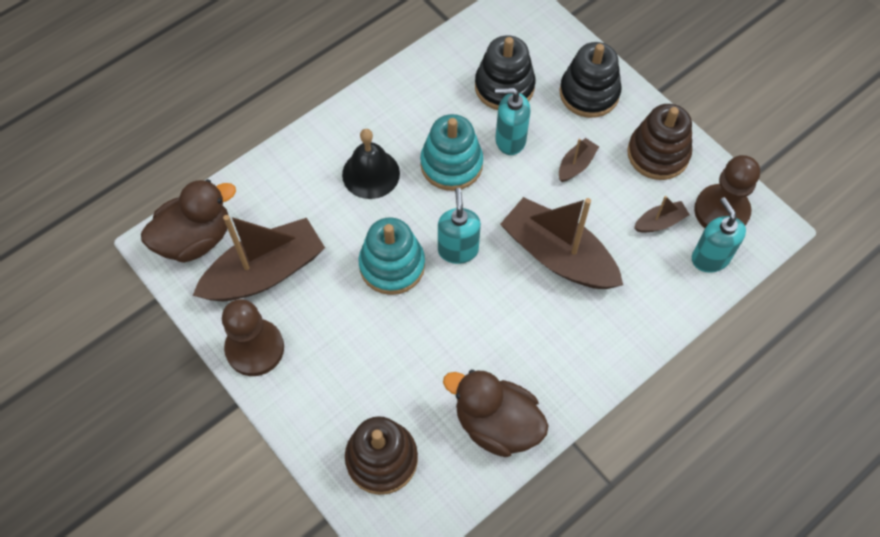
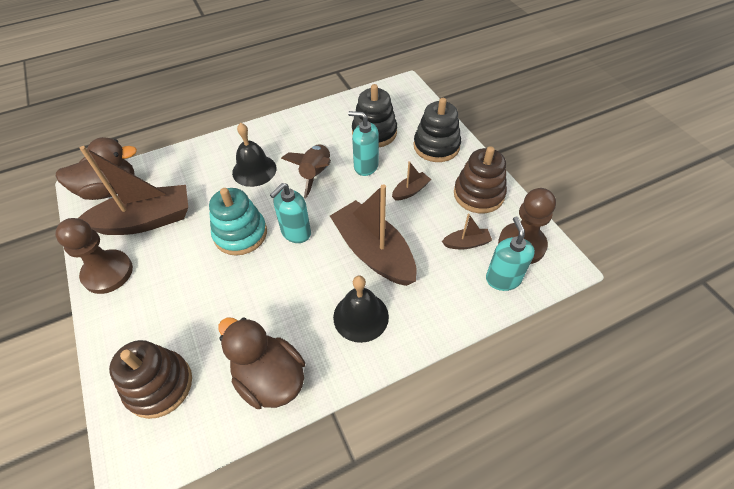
camera: 15 degrees right, 10 degrees down
turquoise stacking toy [420,114,483,191] -> brown rocket [281,144,331,198]
turquoise soap dispenser [438,188,481,264] -> turquoise soap dispenser turned 150 degrees counterclockwise [270,183,311,243]
none -> black bell [333,276,389,343]

